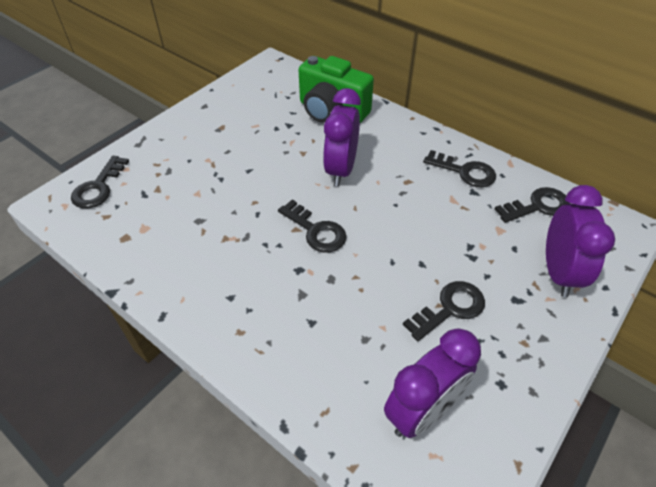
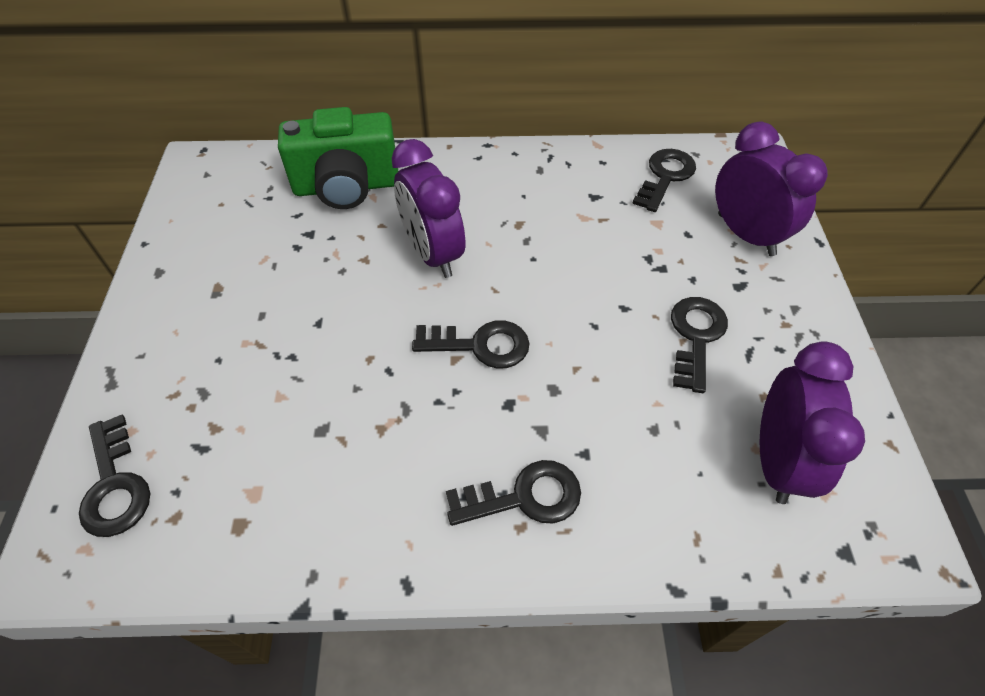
camera: 40 degrees left, 5 degrees up
black key [423,150,496,187] -> black key moved to [446,460,581,526]

